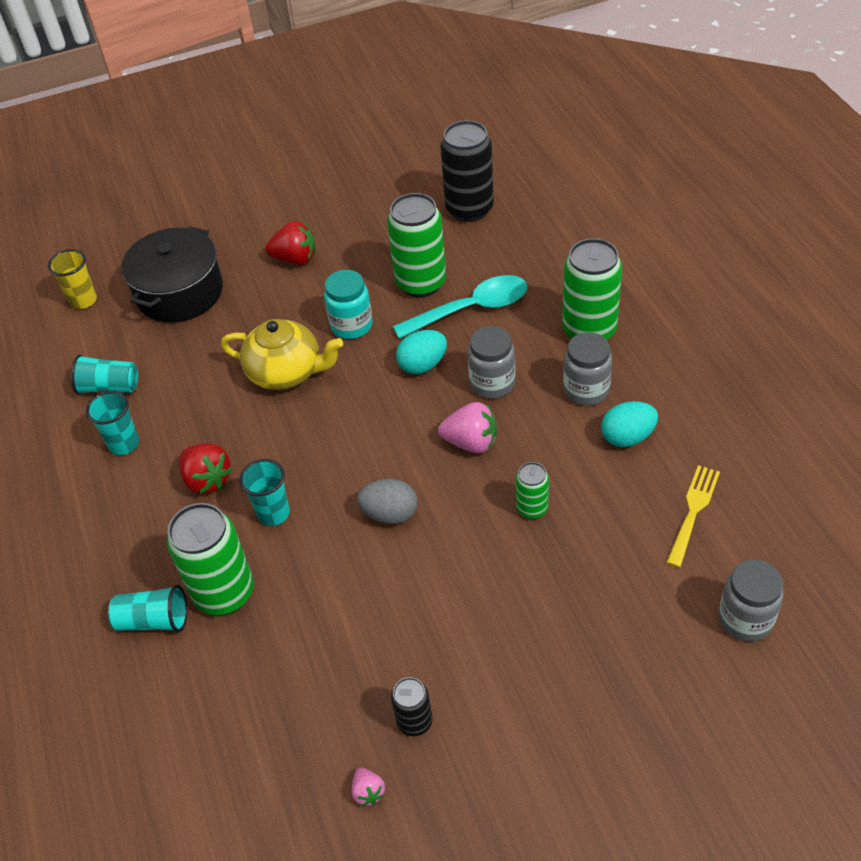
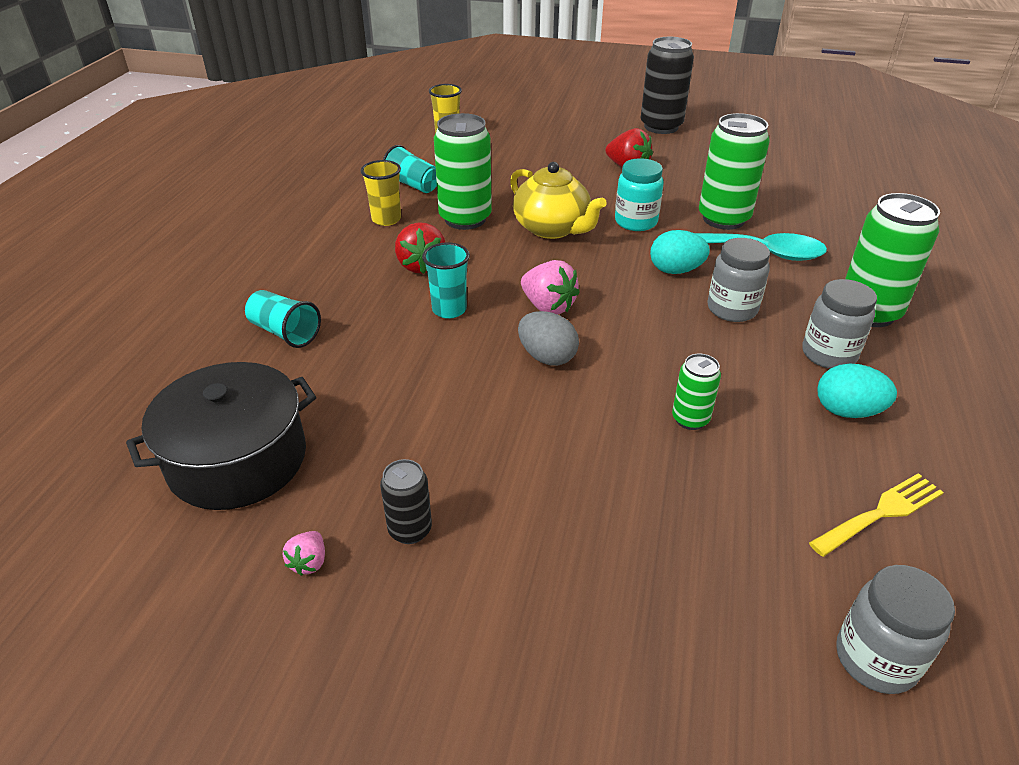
camera: 30 degrees right, 10 degrees down
turquoise cup [86,391,139,455] -> yellow cup [361,160,401,226]
black pot [121,226,223,323] -> black pot moved to [126,362,316,510]
green can [167,503,254,615] -> green can moved to [434,113,492,230]
pink strawberry [438,402,497,454] -> pink strawberry moved to [521,260,580,315]
black can [440,120,494,222] -> black can moved to [641,37,694,134]

